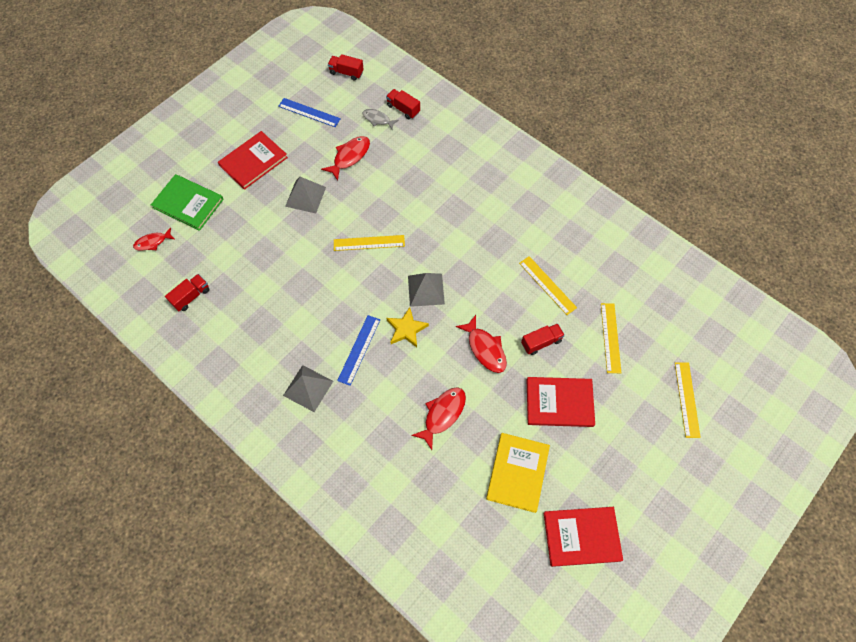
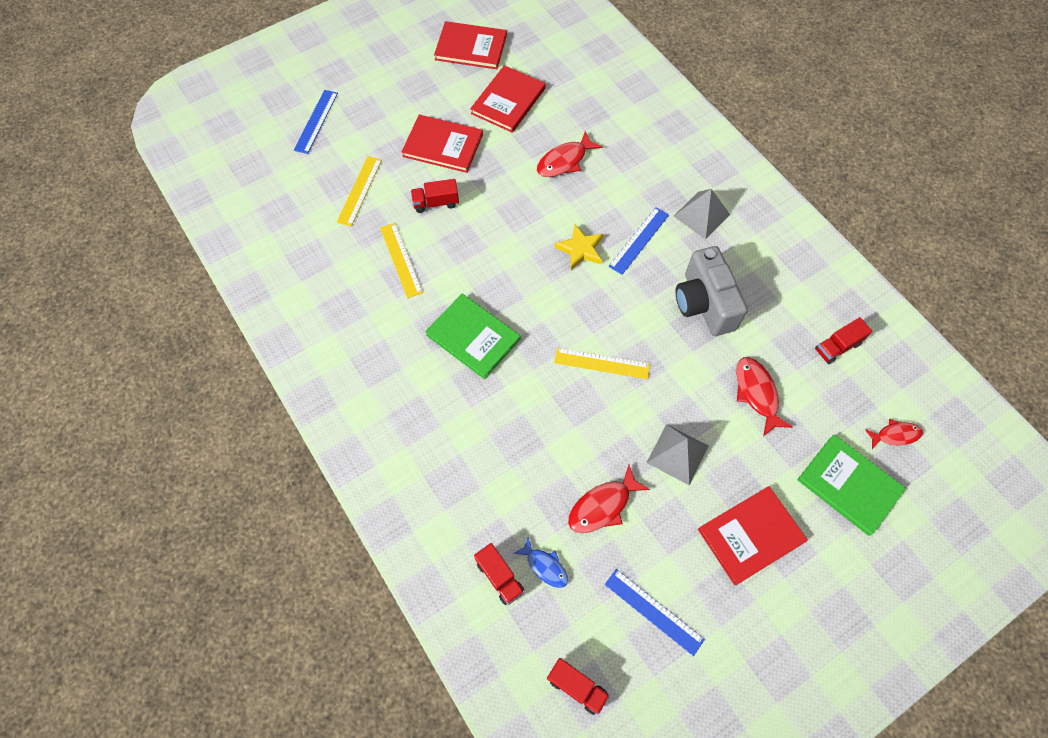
camera: 165 degrees left, 0 degrees up
grey fish [362,109,399,130] -> blue fish [515,537,568,588]
grey pyramid [408,273,445,307] -> none
red fish [456,315,507,373] -> red fish moved to [736,357,793,436]
yellow book [486,433,550,513] -> red book [470,65,546,133]
yellow ruler [675,362,701,438] -> blue ruler [294,90,338,154]
none -> green book [425,294,521,379]
none -> grey camera [676,246,748,336]

